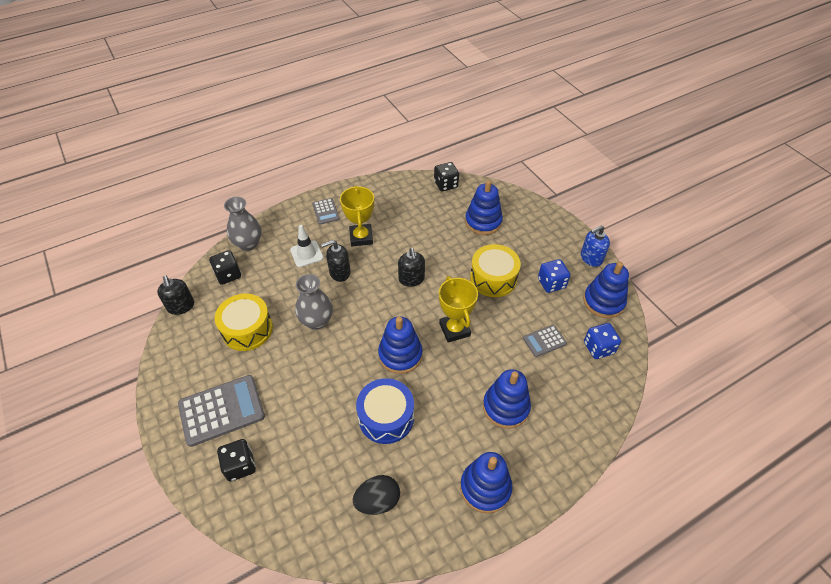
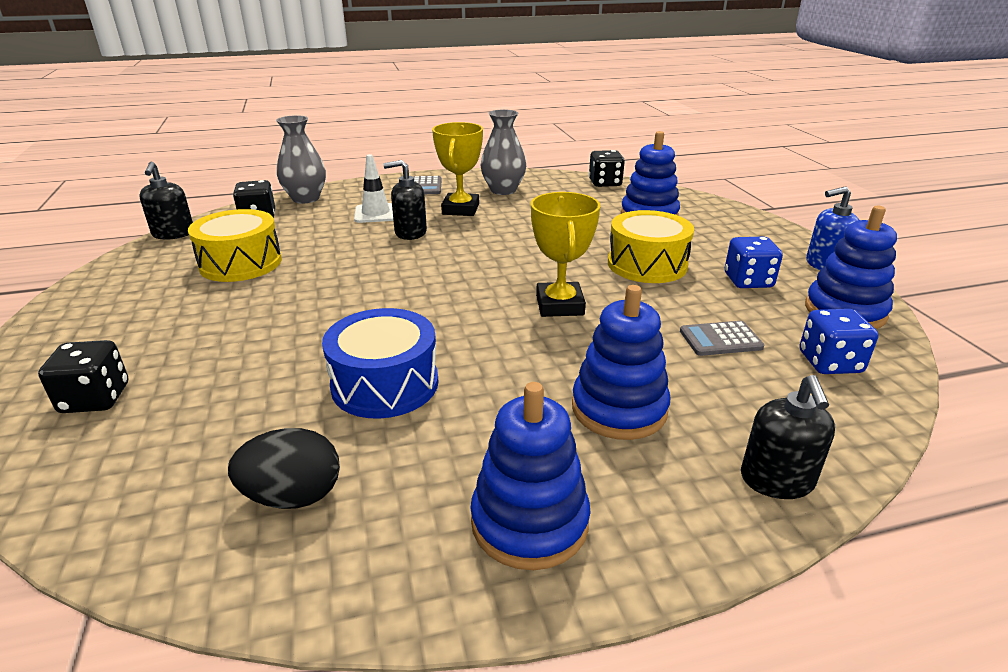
camera: 15 degrees right, 20 degrees down
grey calculator [178,375,265,447] -> none
grey vase [295,274,333,330] -> grey vase moved to [481,109,526,195]
blue stacking toy [378,316,423,374] -> none
black soap dispenser [398,248,425,287] -> black soap dispenser moved to [741,375,835,499]

